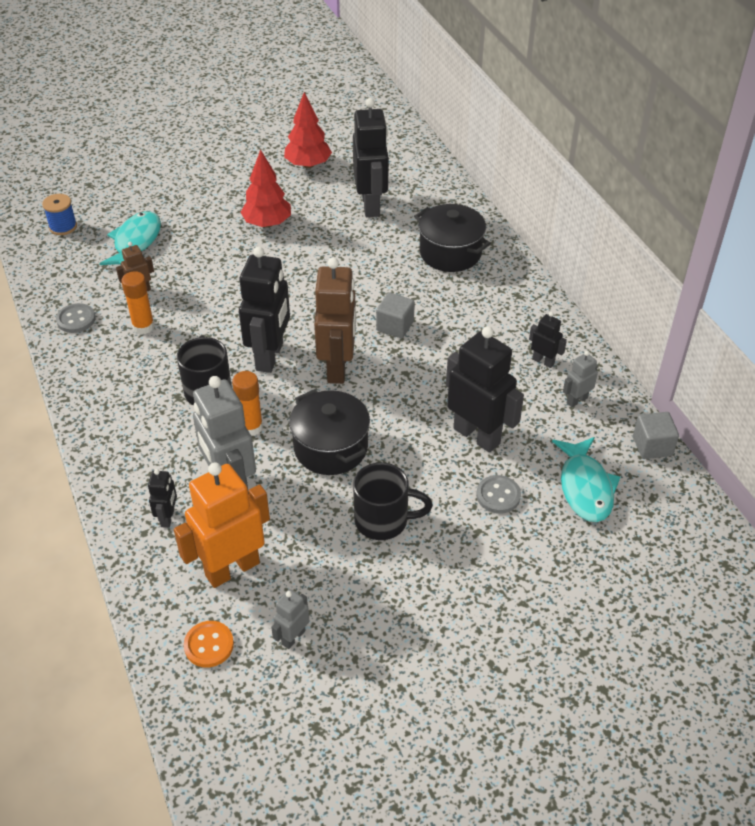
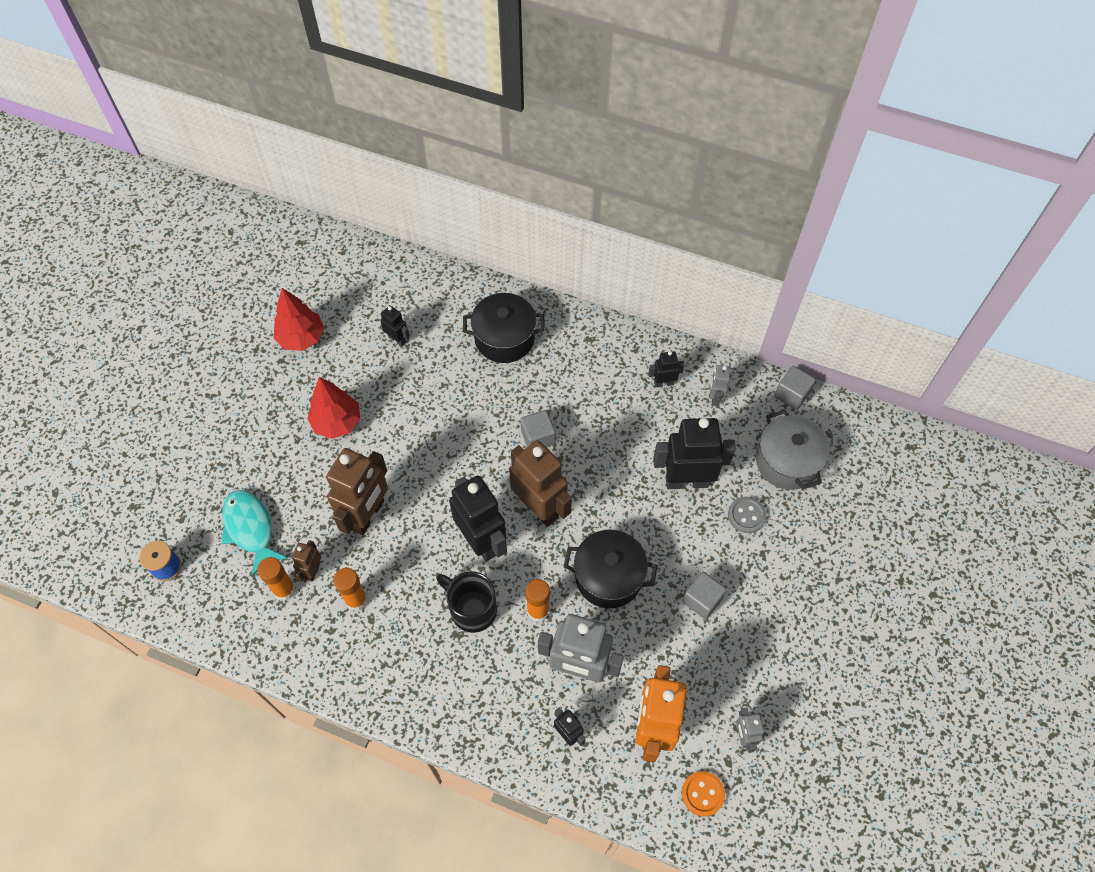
camera: 45 degrees left, 15 degrees up
grey button [56,303,96,333] -> none
black robot [353,98,389,217] -> black robot [380,305,410,347], size x0.48
black mug [353,462,433,540] -> grey cube [682,572,727,619]
turquoise fish [552,437,620,522] -> grey pot [756,410,830,490]
none -> orange glue stick [257,557,295,600]
none -> brown robot [326,448,388,535]

